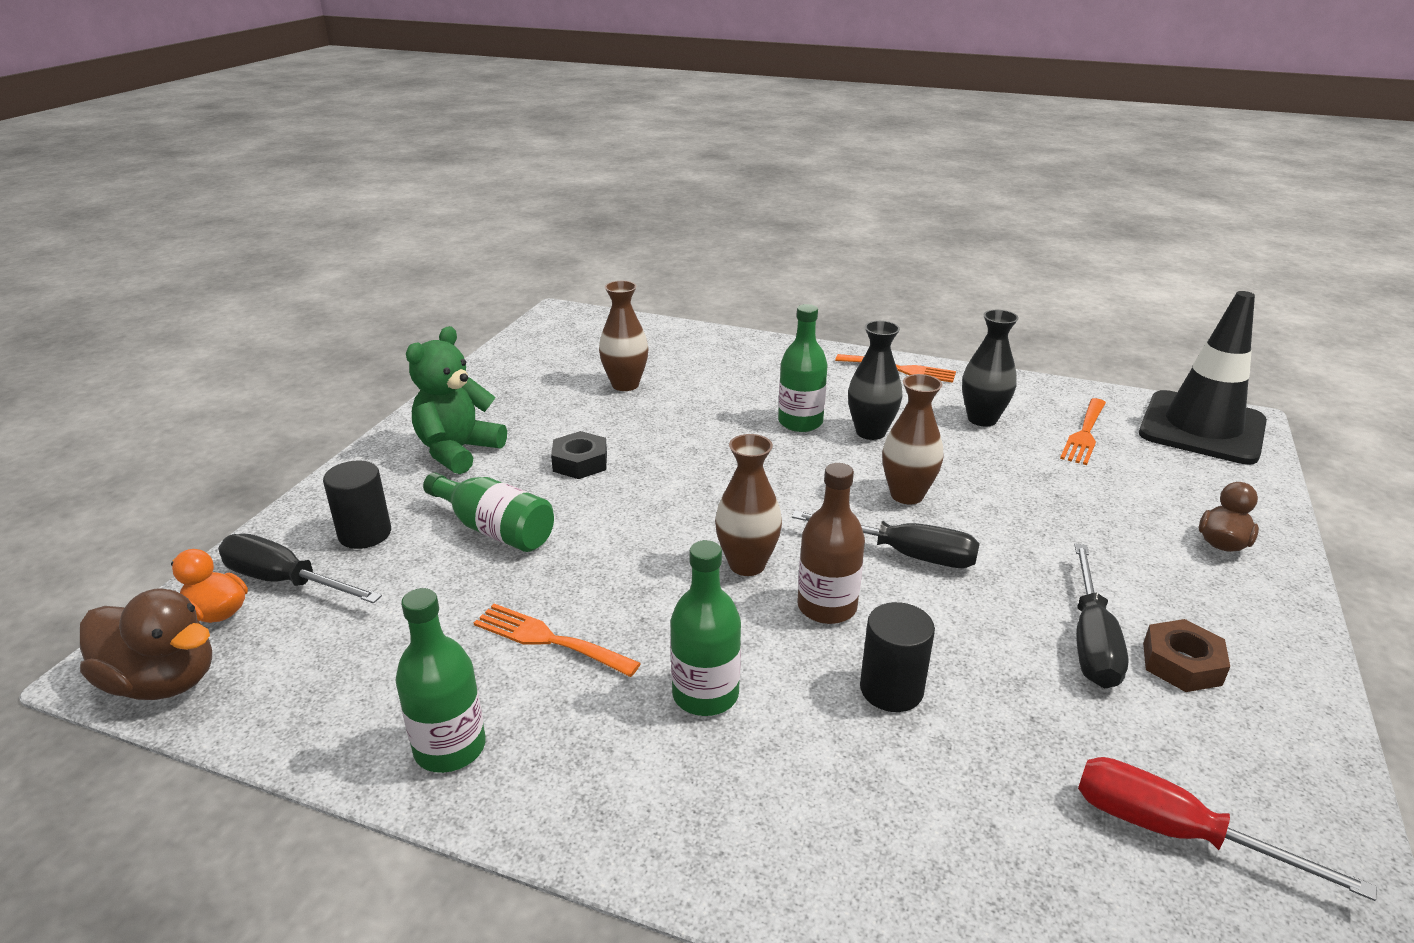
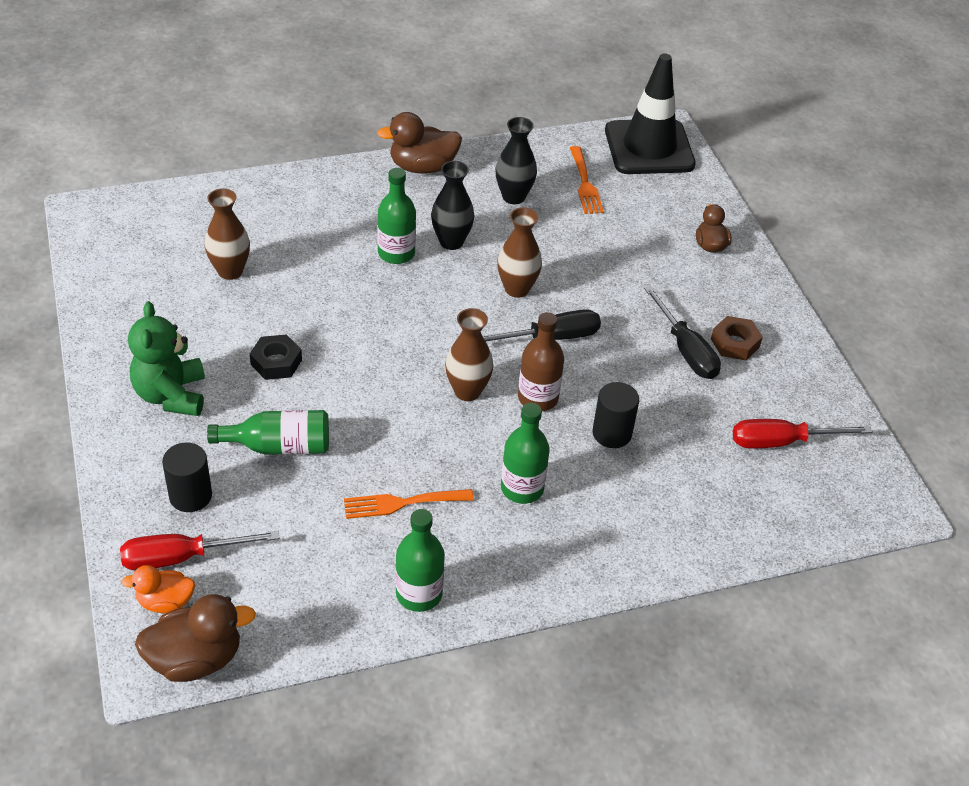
camera: 40 degrees left, 15 degrees up
black screwdriver [218,533,382,603] -> red screwdriver [120,531,280,570]
orange fork [835,354,956,383] -> brown duck [377,112,462,173]

